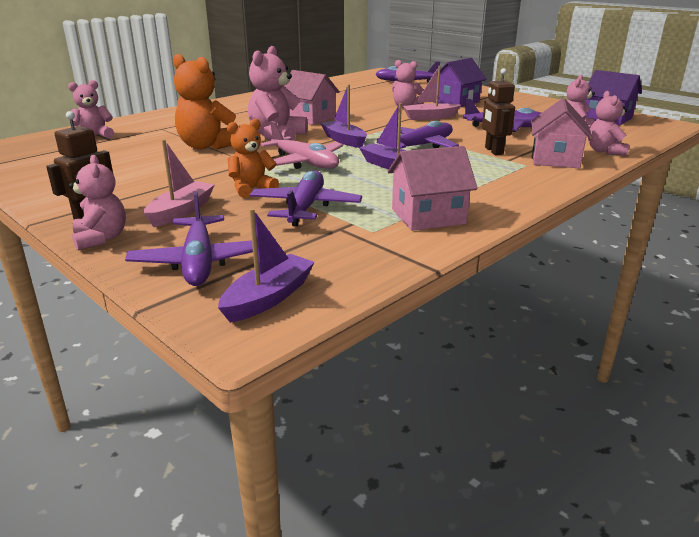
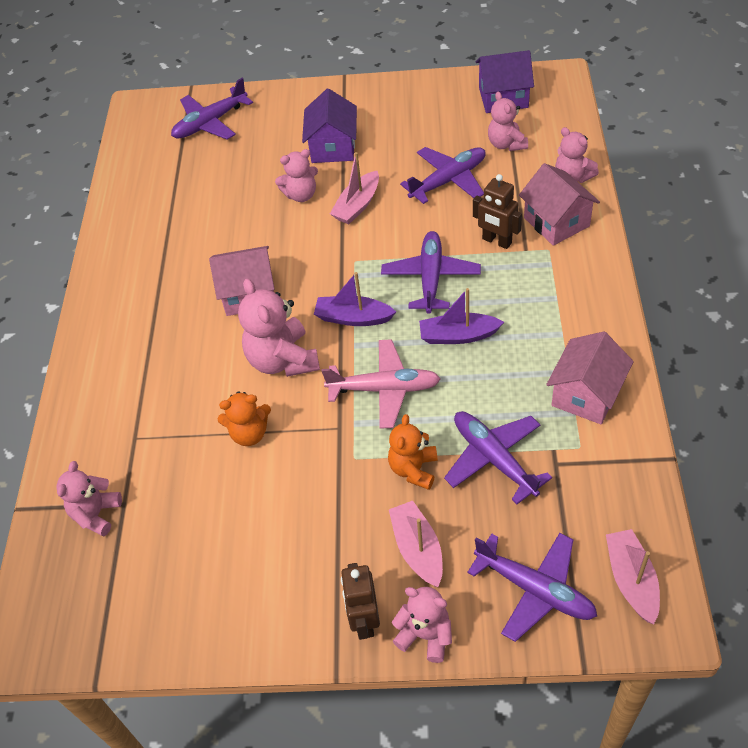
camera: 40 degrees left, 25 degrees up
orange teddy bear [173,54,236,149] -> orange teddy bear [218,391,271,446], size x0.64
purple boat [218,208,315,323] -> pink boat [606,529,660,624]

